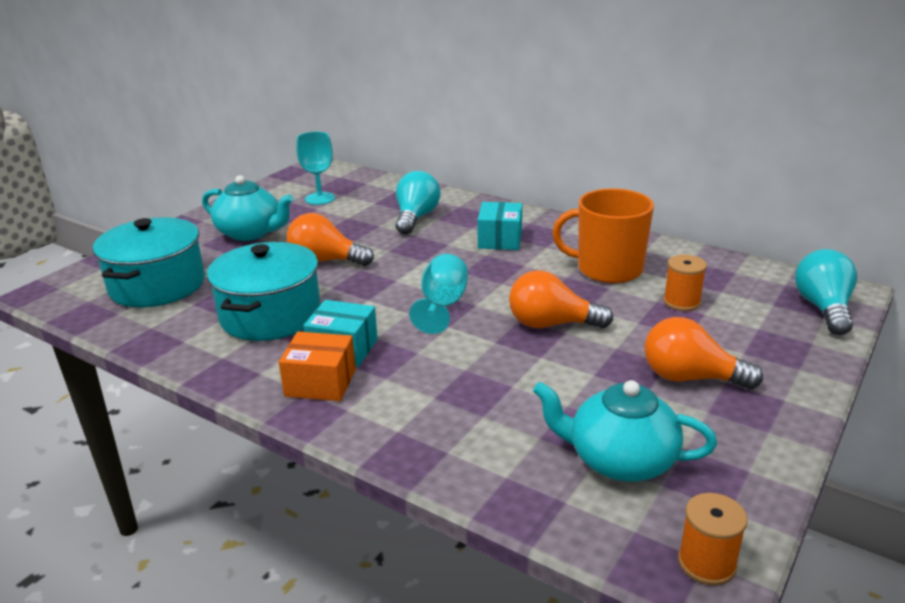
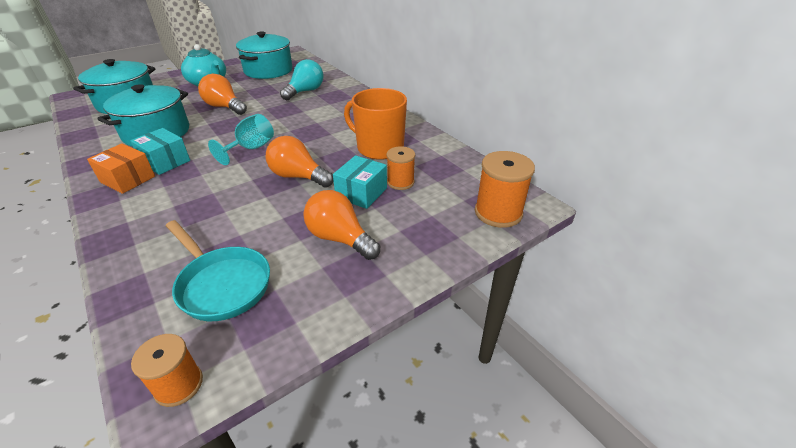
camera: 20 degrees right, 10 degrees up
turquoise goblet [296,132,335,205] -> turquoise pot [236,32,292,79]
turquoise box [477,202,522,250] -> turquoise box moved to [333,155,387,209]
turquoise teapot [533,380,717,482] -> turquoise pan [166,220,270,321]
turquoise light bulb [795,249,857,335] -> orange spool [475,151,535,228]

